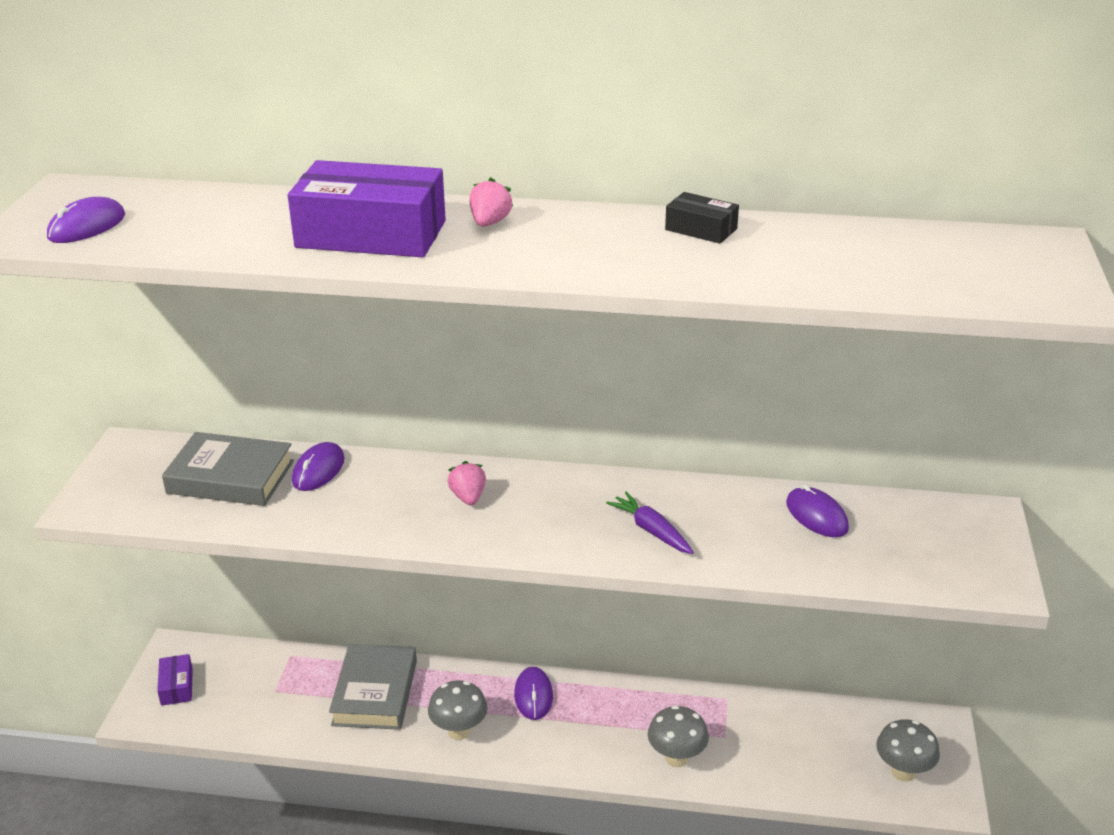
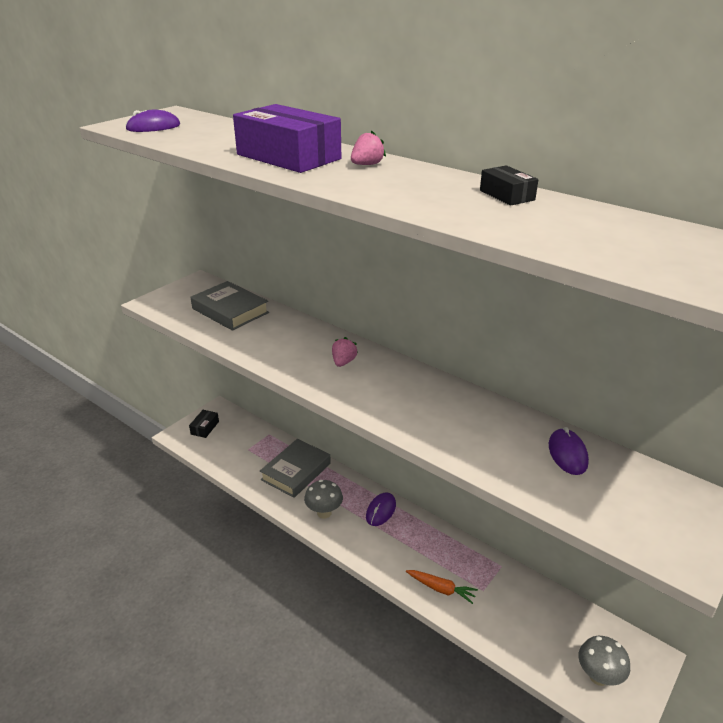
camera: 30 degrees right, 0 degrees up
purple box [157,654,193,706] -> black box [189,410,219,438]
purple mouse [292,442,345,491] -> none
purple carrot [606,492,694,554] -> none
grey mushroom [648,705,709,767] -> orange carrot [406,570,478,604]

